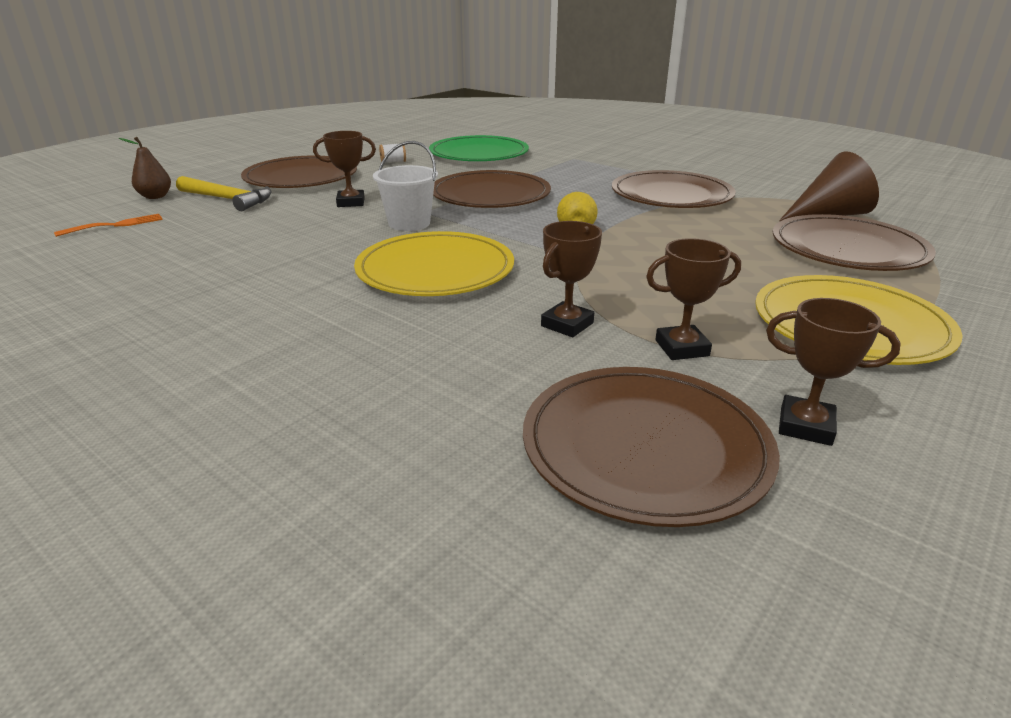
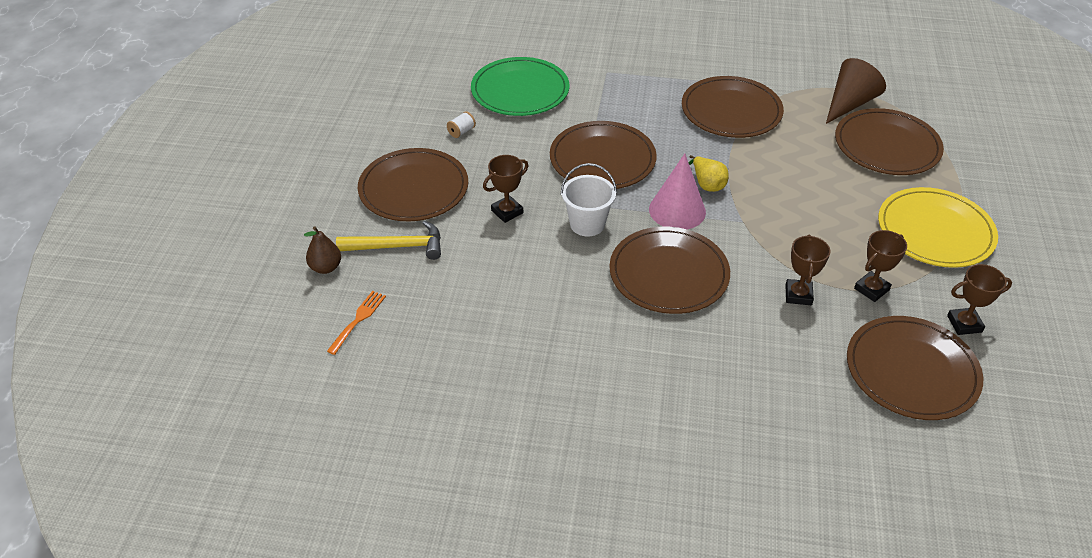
camera: 30 degrees left, 15 degrees up
yellow plate [354,231,514,296] -> brown plate [609,227,730,314]
none -> pink cone [649,154,706,229]

